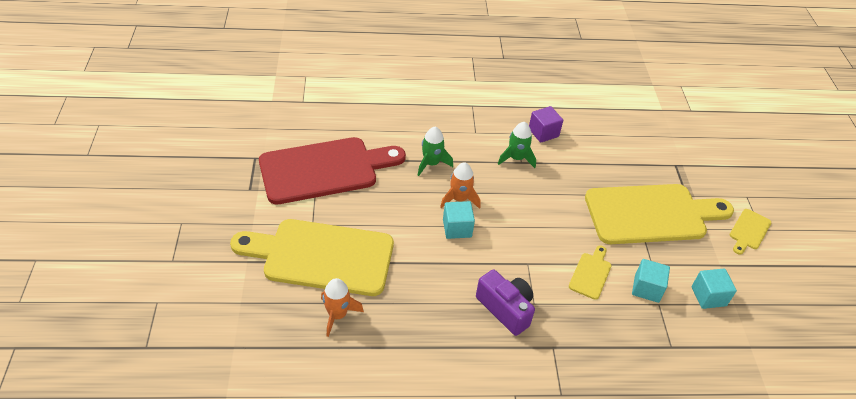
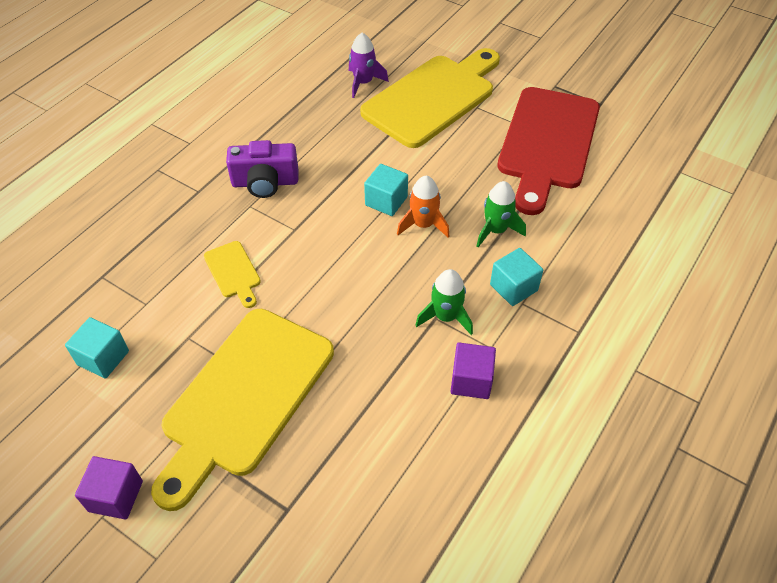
camera: 130 degrees right, 5 degrees up
orange rocket [321,278,364,337] -> purple rocket [349,33,389,98]
turquoise cube [632,259,670,303] -> turquoise cube moved to [490,248,543,306]
yellow cutting board [729,209,772,255] -> purple cube [75,456,143,519]

